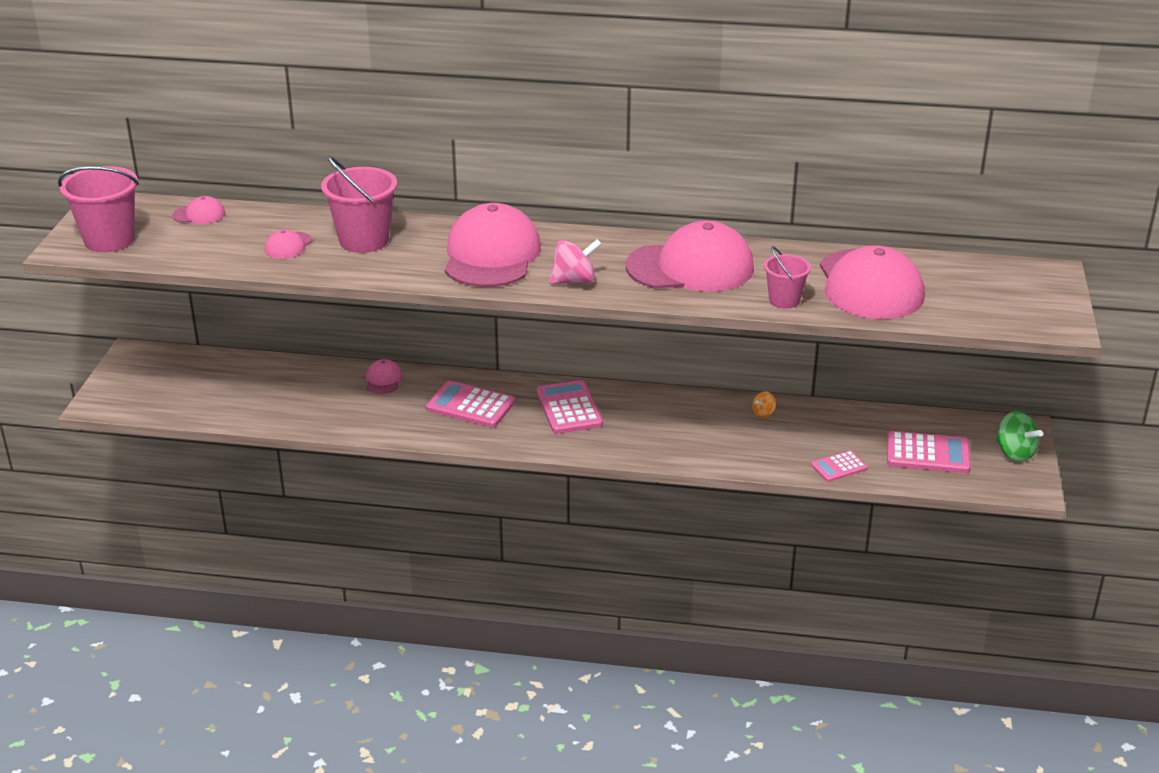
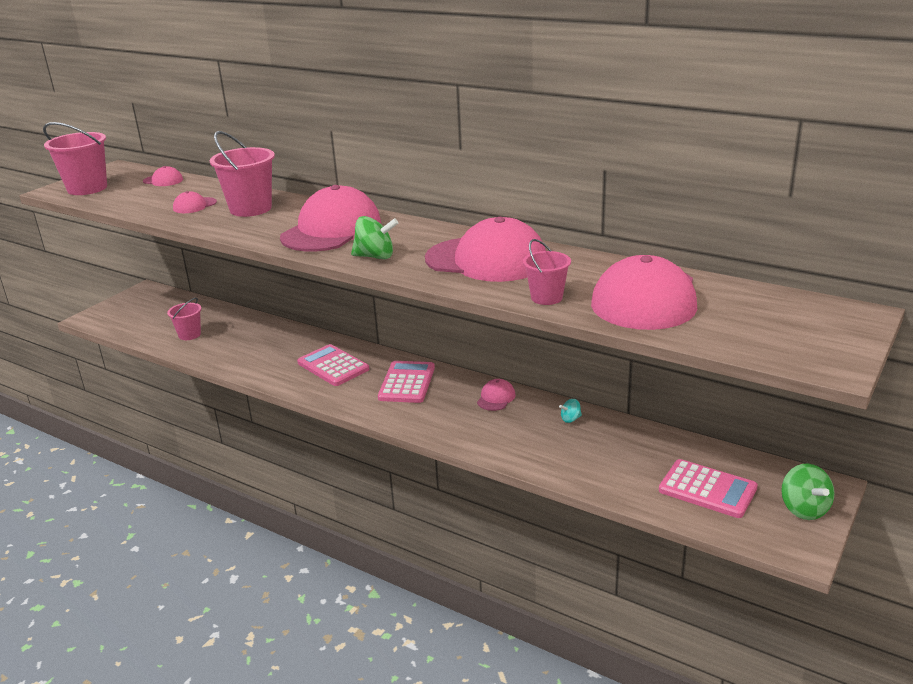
camera: 25 degrees right, 5 degrees down
pink cap [366,359,403,394] -> pink cap moved to [477,379,516,411]
pink spinning top [549,239,601,284] -> green spinning top [351,216,398,259]
orange spinning top [752,392,776,418] -> turquoise spinning top [559,399,582,423]
pink calculator [811,450,868,482] -> none
none -> pink bucket [167,298,201,340]

